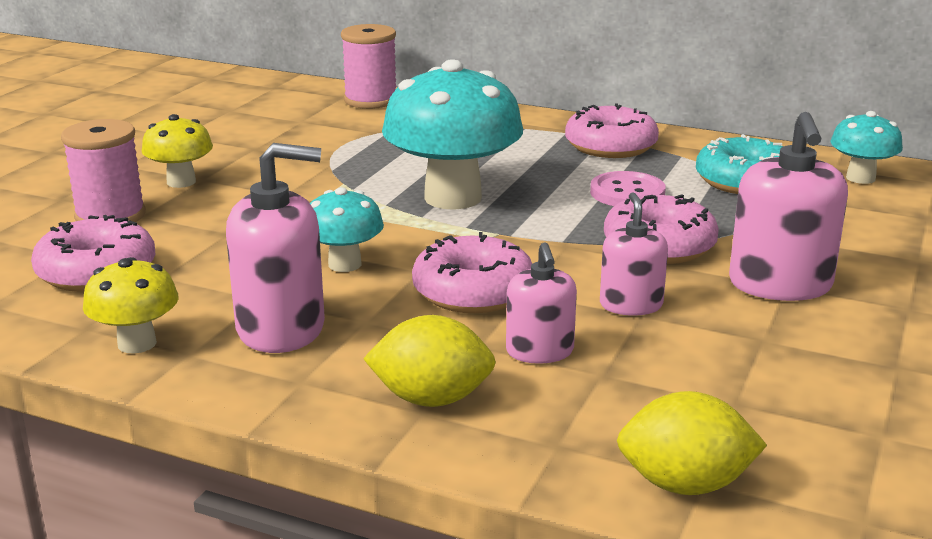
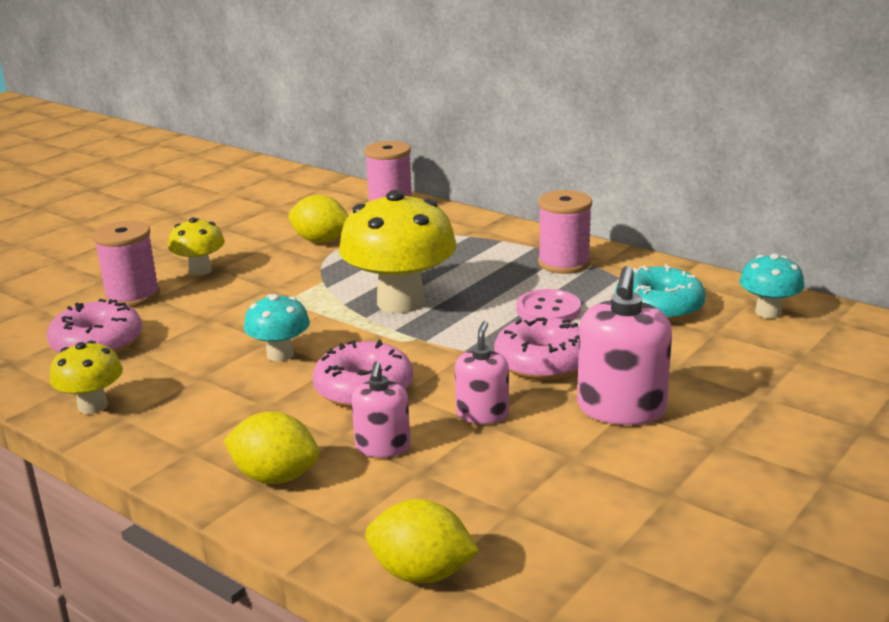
camera: 15 degrees right, 0 degrees up
pink soap dispenser [226,143,325,353] -> none
turquoise mushroom [382,59,523,210] -> yellow mushroom [339,190,457,313]
pink donut [565,103,659,158] -> pink spool [538,190,592,274]
none -> yellow lemon [288,195,348,243]

